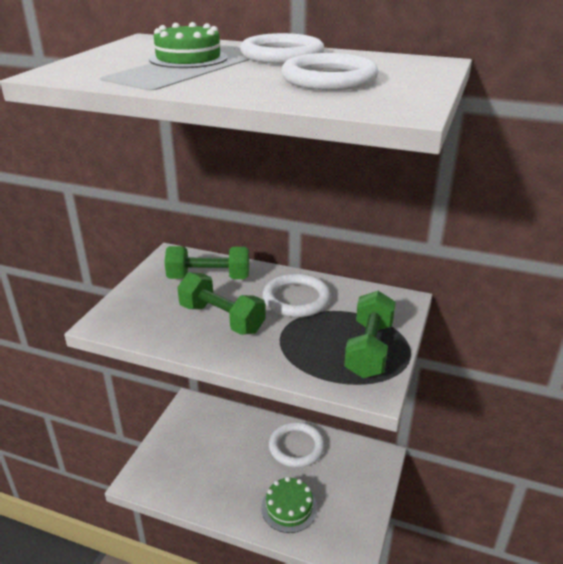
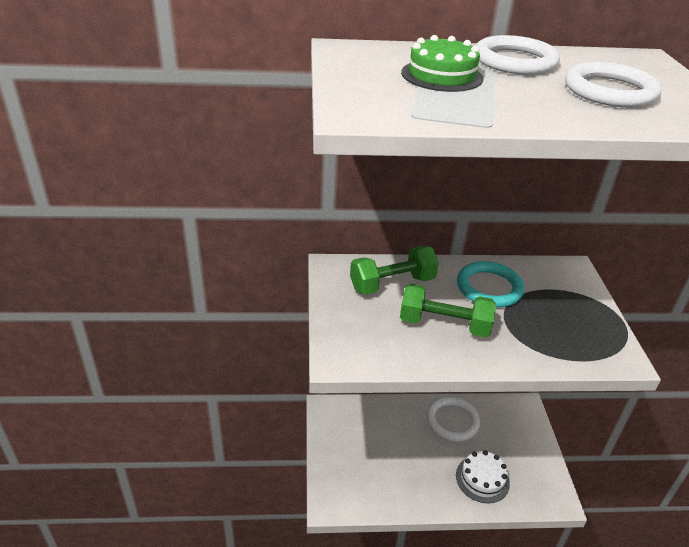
camera: 25 degrees left, 5 degrees up
green cake [261,477,317,533] -> white cake [456,450,510,503]
white ring [263,273,331,317] -> turquoise ring [457,261,524,308]
green dumbbell [344,291,396,378] -> none

